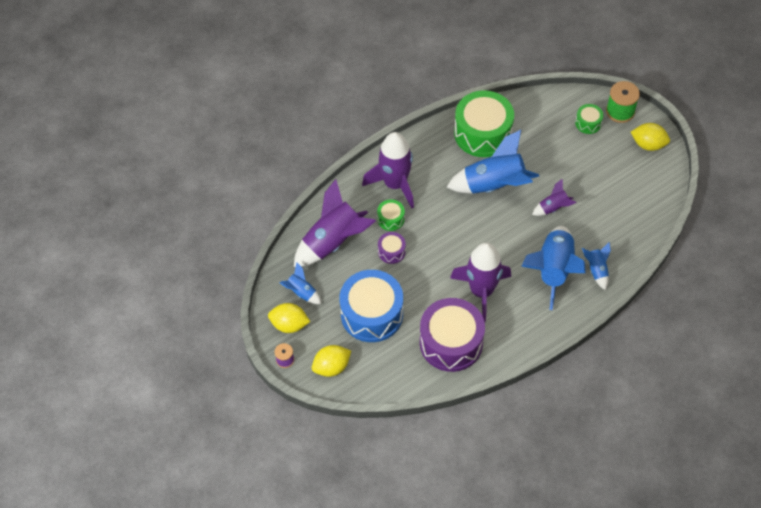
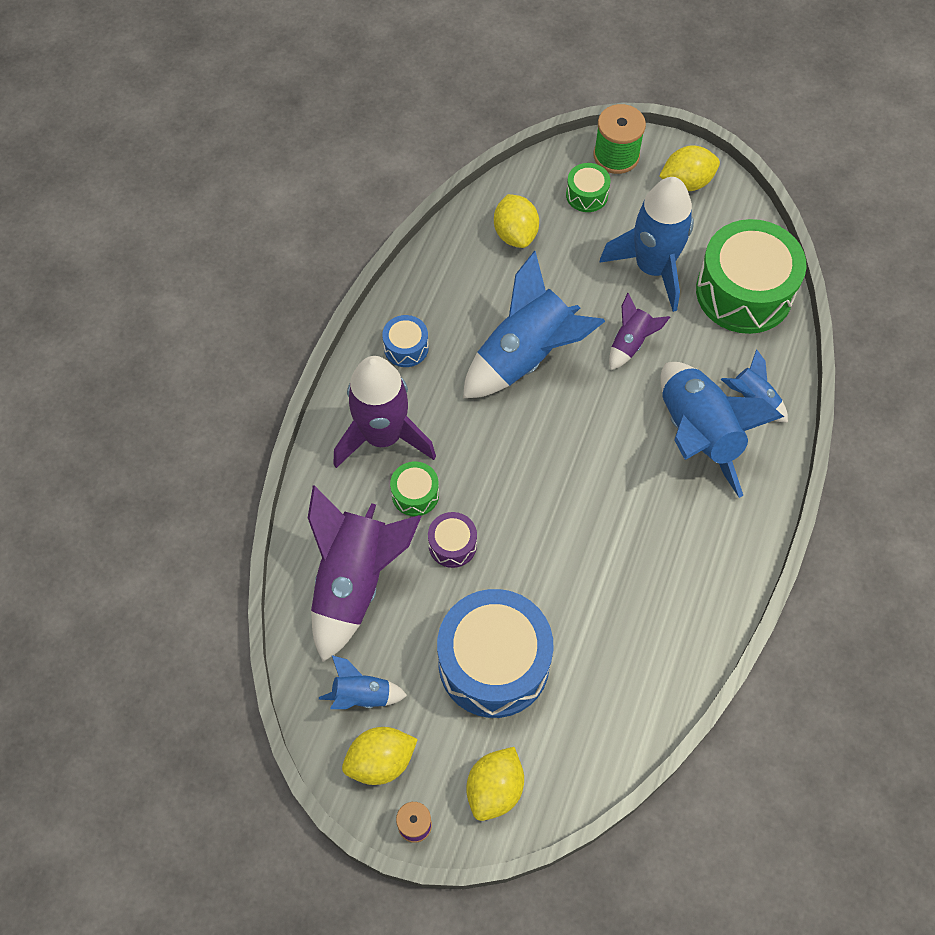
camera: 35 degrees left, 5 degrees up
purple drum [420,298,485,372] -> none
purple rocket [450,242,511,323] -> none
green drum [454,90,514,157] -> green drum moved to [696,219,806,334]
none -> blue drum [382,315,429,367]
none -> yellow lemon [494,194,539,248]
none -> blue rocket [599,177,694,312]

